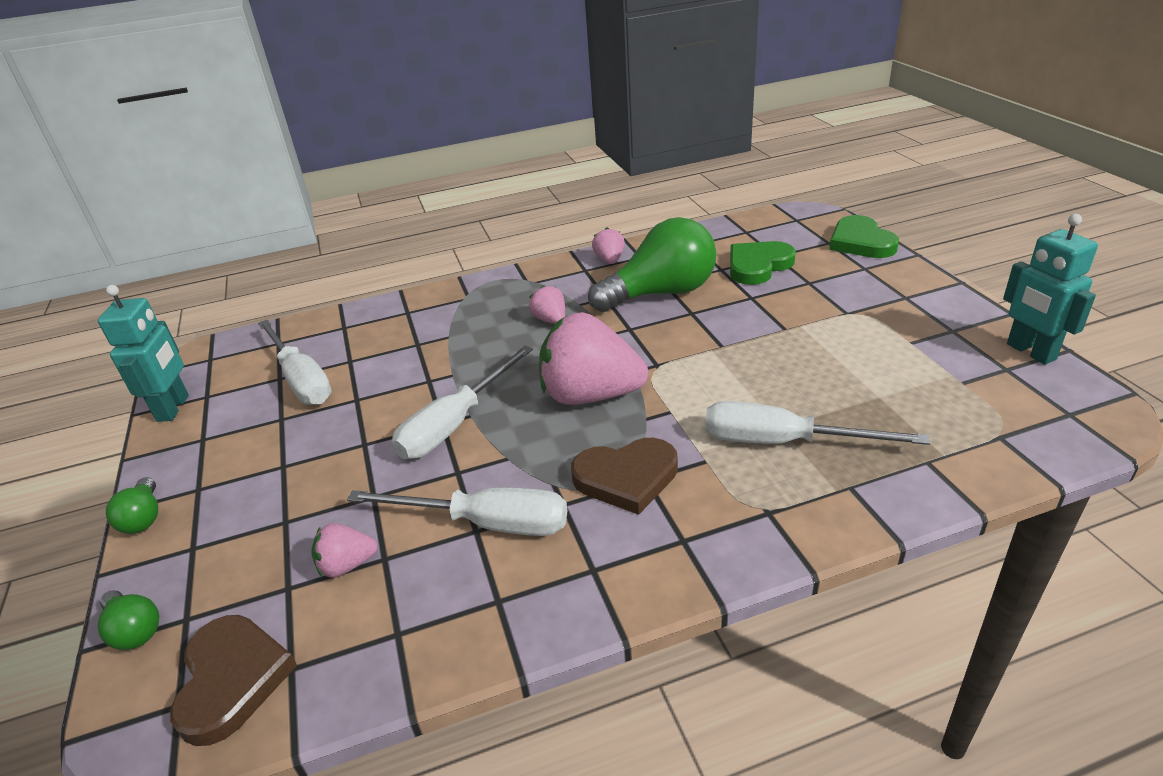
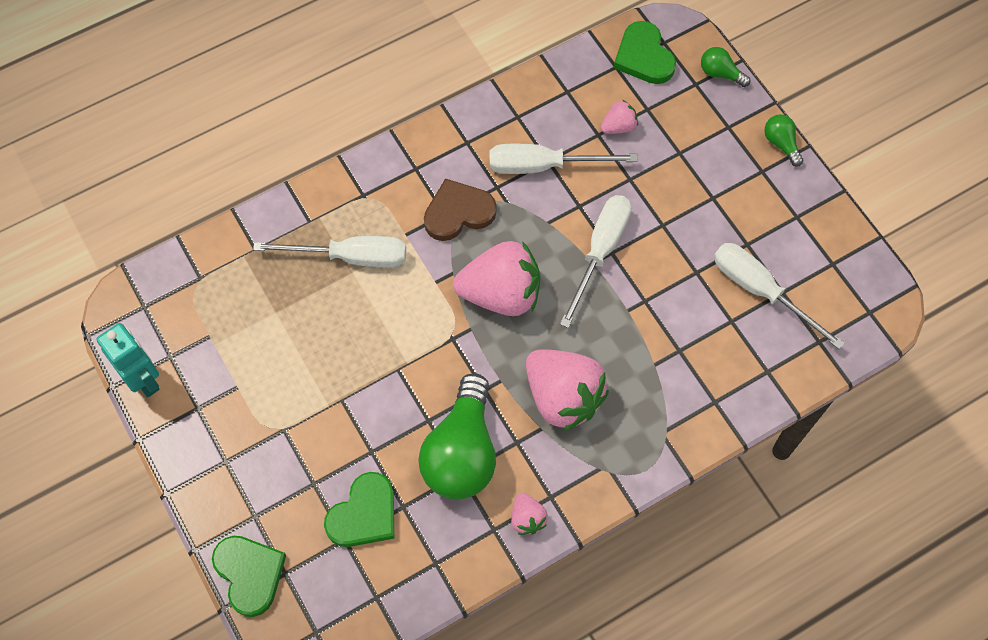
camera: 165 degrees right, 30 degrees up
turquoise robot [98,285,189,422] -> none
brown heart [170,615,297,746] -> green heart [614,21,676,84]
pink strawberry [529,285,565,324] -> pink strawberry [526,350,609,432], size x2.15
green light bulb [588,217,716,312] -> green light bulb turned 45 degrees counterclockwise [418,373,496,500]

